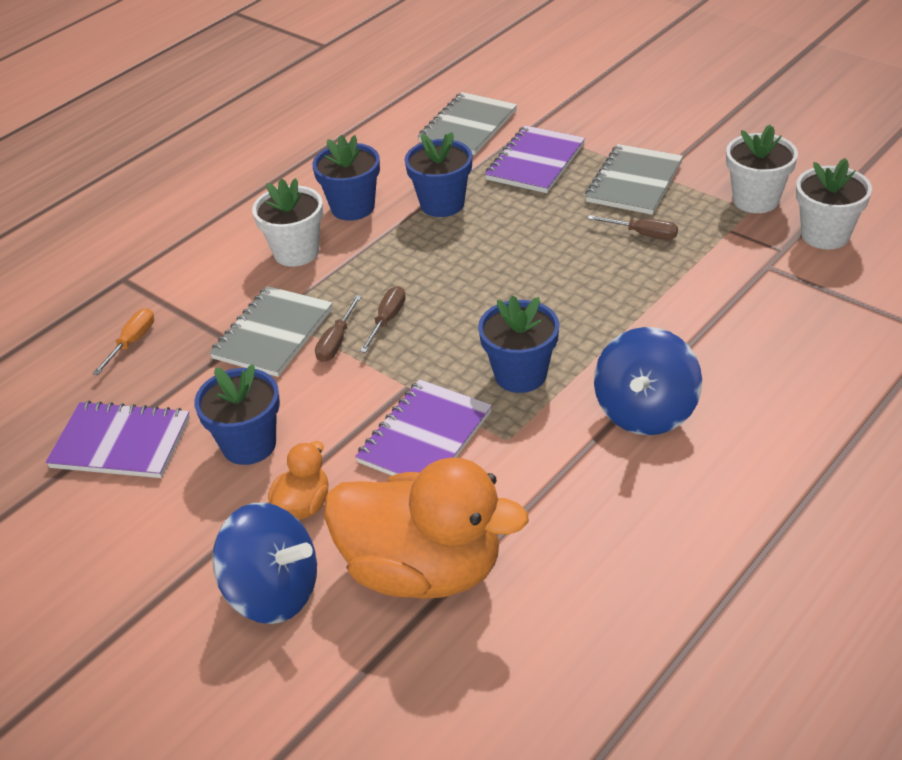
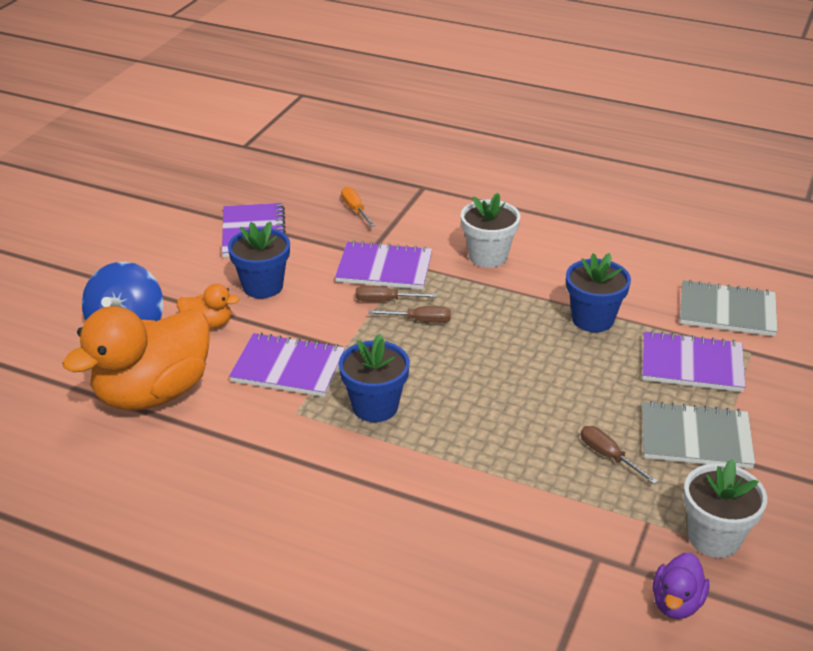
camera: 70 degrees right, 5 degrees down
orange screwdriver [92,308,154,375] -> orange screwdriver turned 120 degrees counterclockwise [341,187,375,227]
grey notebook [209,286,333,377] -> purple notebook [335,241,432,289]
blue flower pot [312,135,380,221] -> none
orange duck [324,457,529,599] -> orange duck turned 45 degrees clockwise [62,306,210,411]
brown screwdriver [587,215,678,240] -> brown screwdriver turned 135 degrees clockwise [581,426,658,484]
blue spinning top [594,327,702,435] -> none
white flower pot [796,158,872,249] -> purple duck [653,553,709,619]

